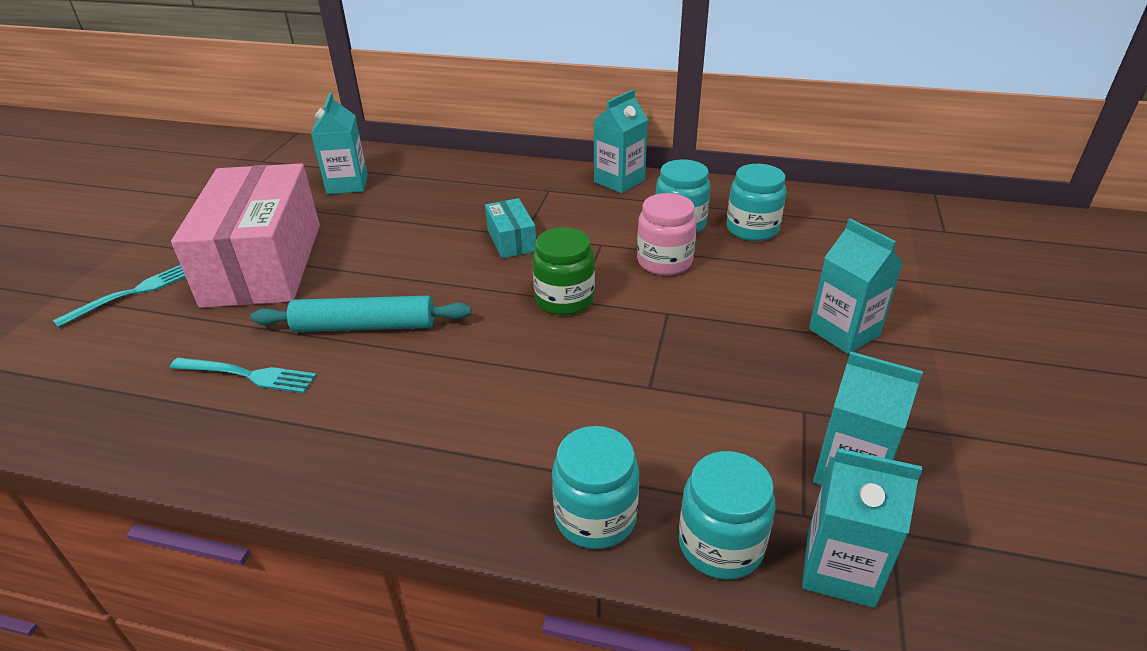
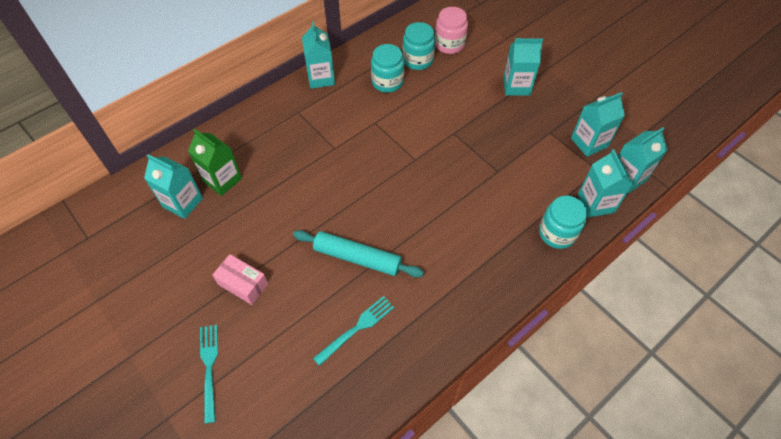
camera: 55 degrees left, 20 degrees up
pink box [171,163,320,308] -> pink box [212,254,268,305], size x0.42
turquoise rolling pin [251,296,472,332] -> turquoise rolling pin turned 75 degrees clockwise [293,230,424,277]
turquoise box [485,198,536,259] -> none
green jar [532,227,595,315] -> none
pink jar [637,193,697,276] -> pink jar moved to [435,7,468,54]
turquoise jar [679,451,776,580] -> turquoise carton [578,149,633,217]
none -> green carton [188,129,242,196]

